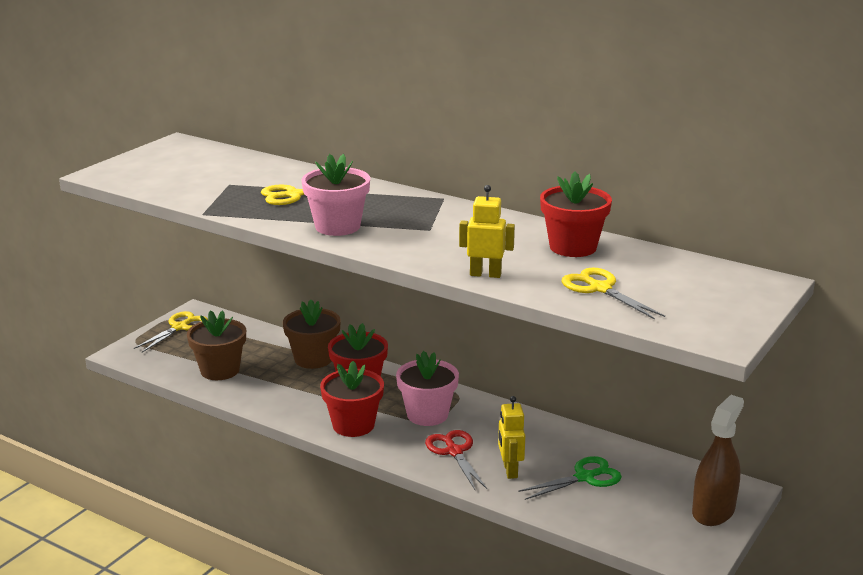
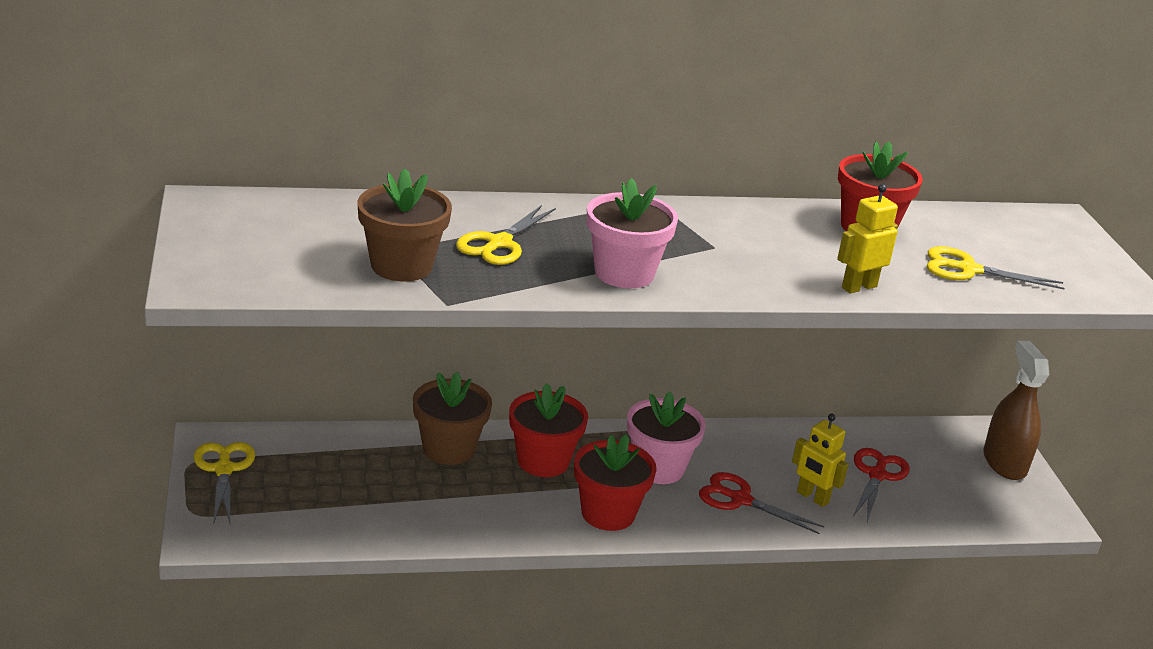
camera: 45 degrees left, 5 degrees up
brown flower pot [187,310,246,380] -> brown flower pot moved to [358,169,452,282]
green scissors [518,456,622,500] -> red scissors [853,448,910,522]

